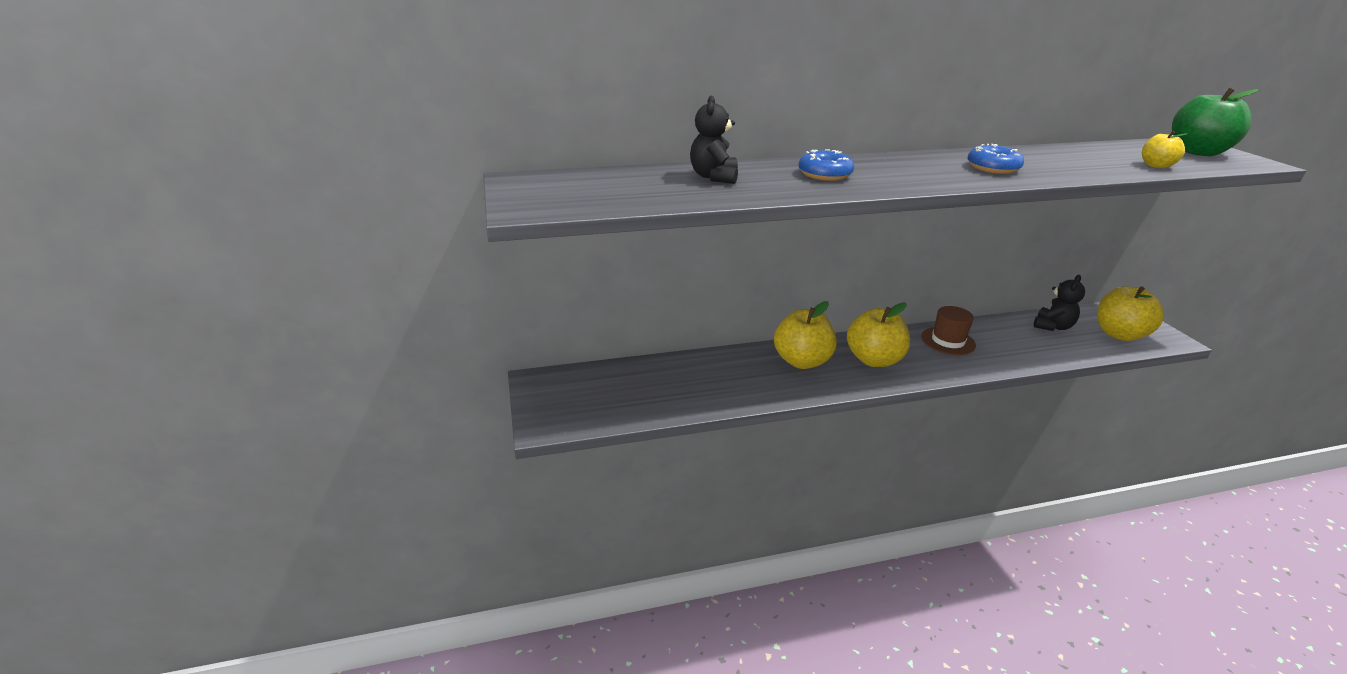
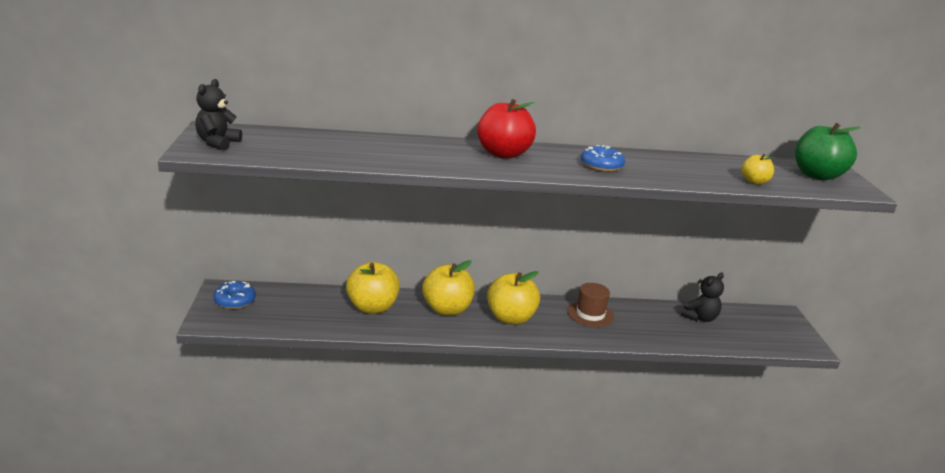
camera: 10 degrees right, 5 degrees down
black teddy bear [690,95,738,184] -> black teddy bear moved to [195,79,242,150]
blue donut [798,150,854,181] -> blue donut moved to [213,281,256,309]
yellow apple [1097,286,1164,341] -> yellow apple moved to [346,262,400,314]
none -> red apple [477,99,536,159]

